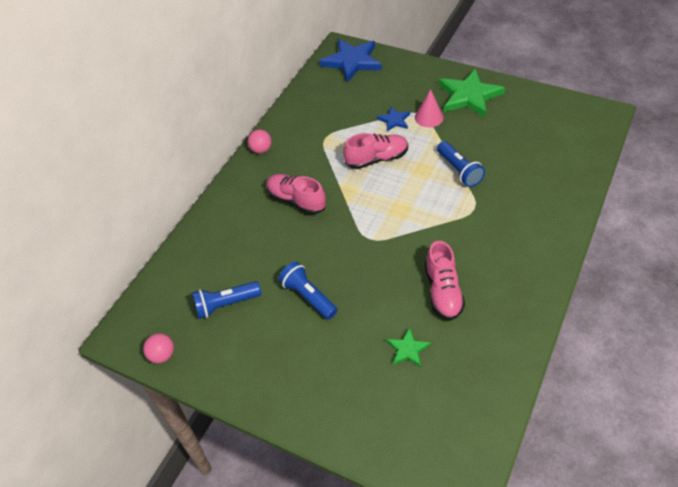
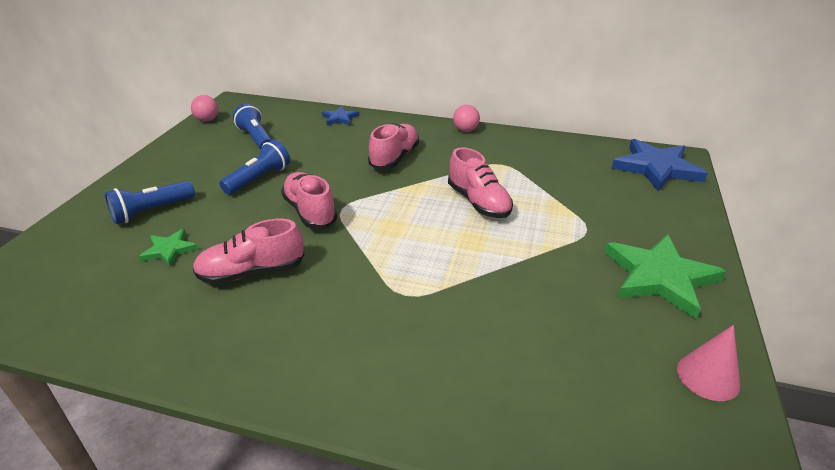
camera: 75 degrees right, 15 degrees down
blue star [377,106,410,131] -> blue star moved to [322,106,359,125]
pink cone [415,89,443,127] -> pink cone moved to [677,325,740,401]
blue flashlight [437,141,485,187] -> blue flashlight moved to [105,181,195,224]
none -> pink shoe [281,172,338,229]

